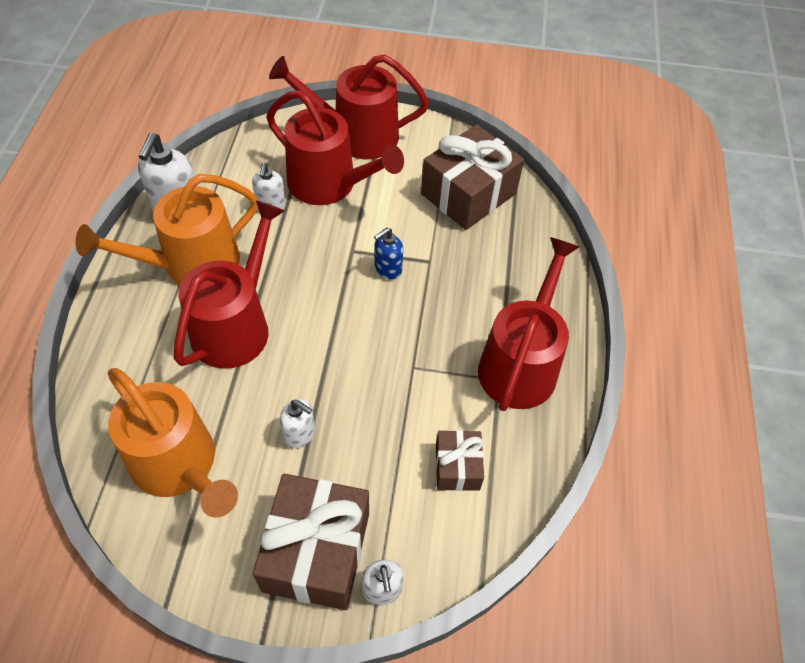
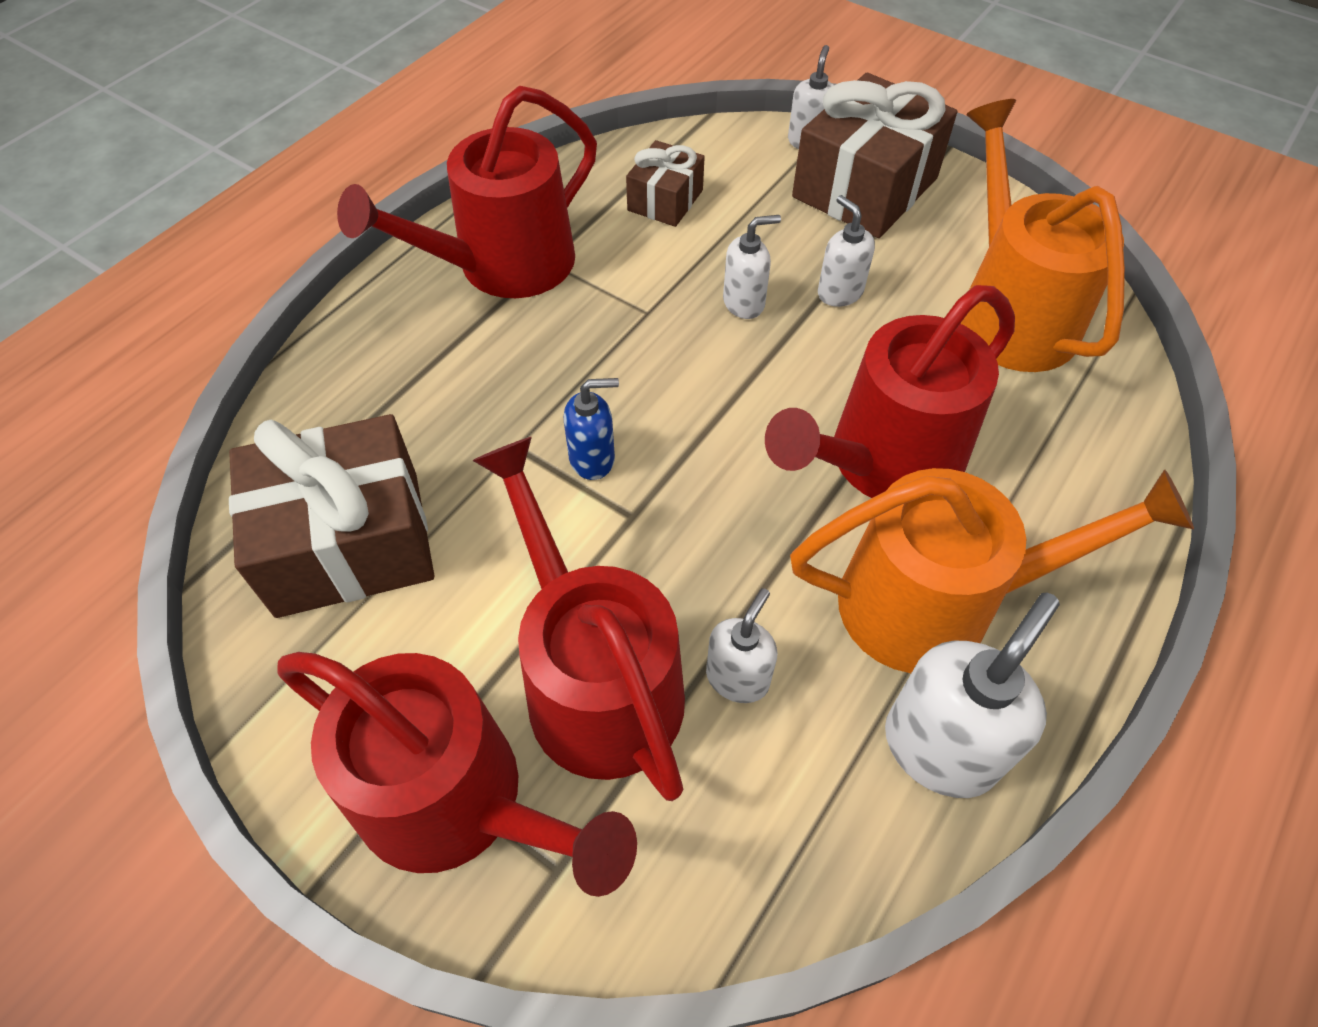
camera: 150 degrees left, 0 degrees up
none -> white soap dispenser [723,215,781,319]

